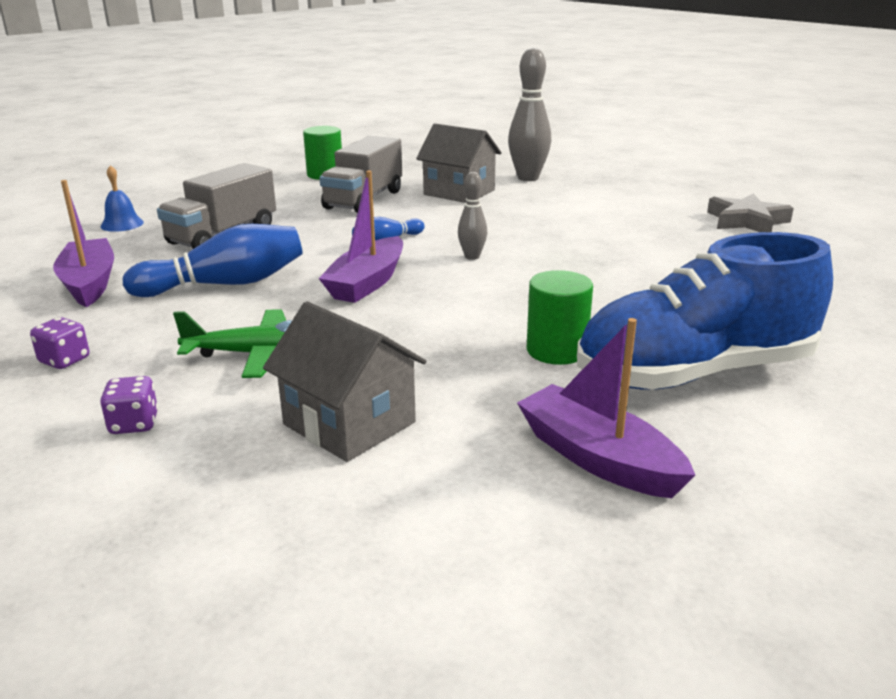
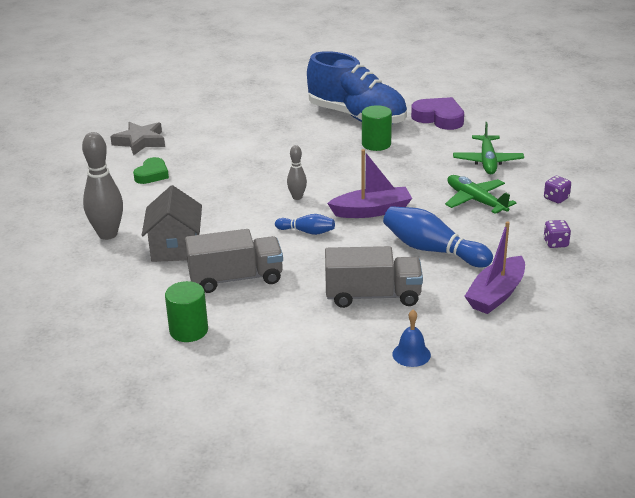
camera: 125 degrees left, 5 degrees up
grey house [263,301,427,462] -> green plane [453,122,524,174]
purple boat [517,318,695,498] -> purple heart [411,97,464,130]
none -> green heart [133,157,169,184]

